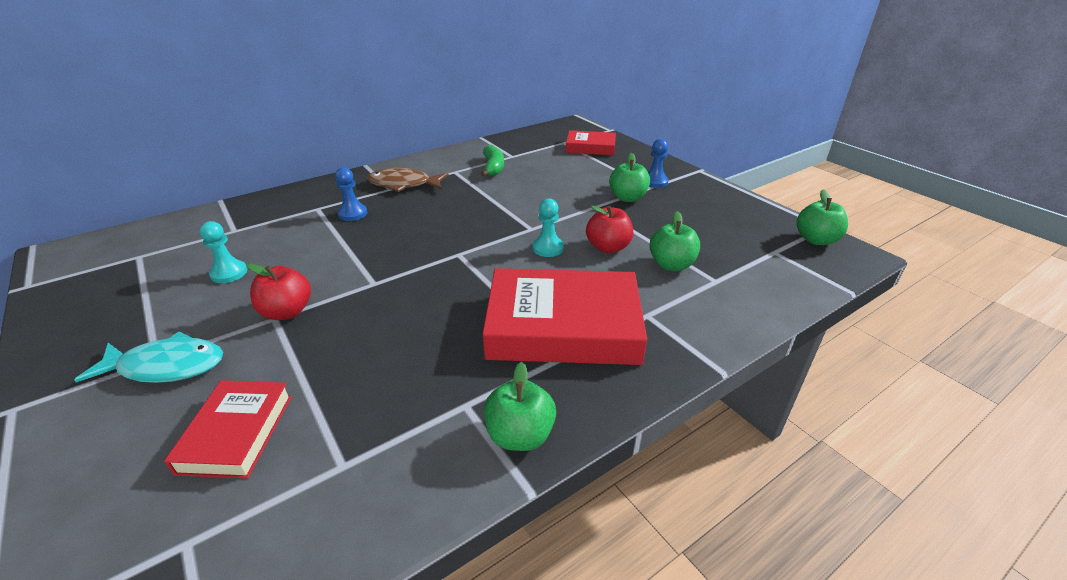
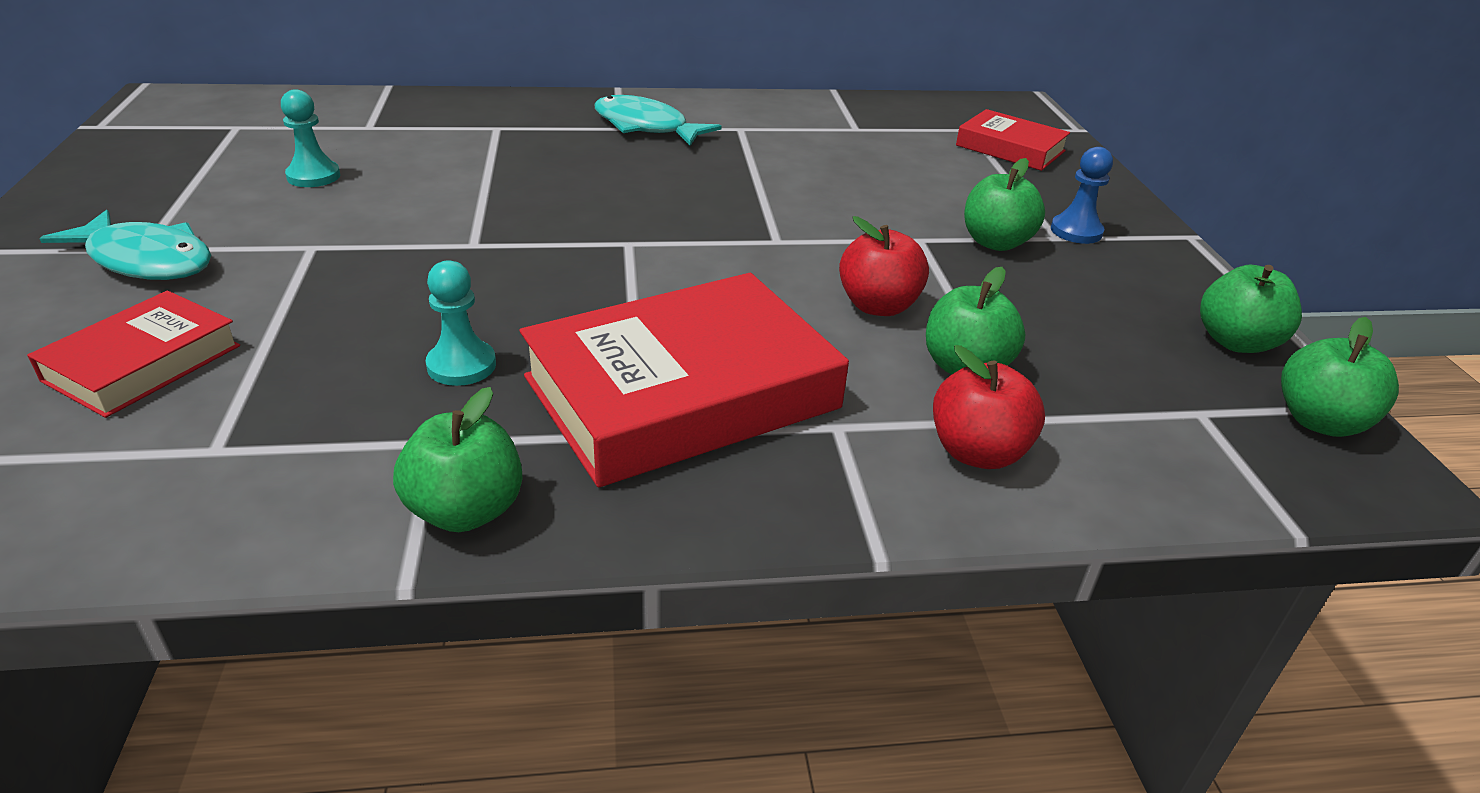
camera: 25 degrees right, 0 degrees up
red apple [247,263,311,320] -> red apple moved to [933,345,1045,469]
blue pawn [335,167,367,221] -> none
brown fish [367,168,449,192] -> turquoise fish [594,95,722,146]
green banana [481,145,504,177] -> none
red book [482,268,647,365] -> red book turned 60 degrees counterclockwise [519,273,849,487]
turquoise pawn [533,198,564,257] -> turquoise pawn moved to [426,260,496,386]
none -> green apple [1200,264,1302,353]

